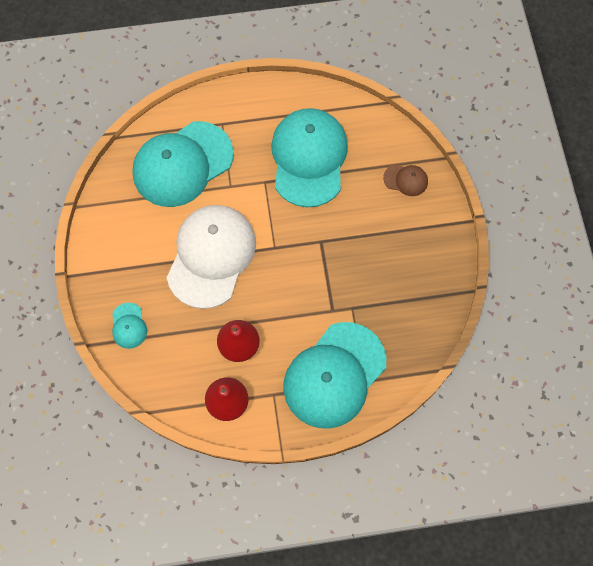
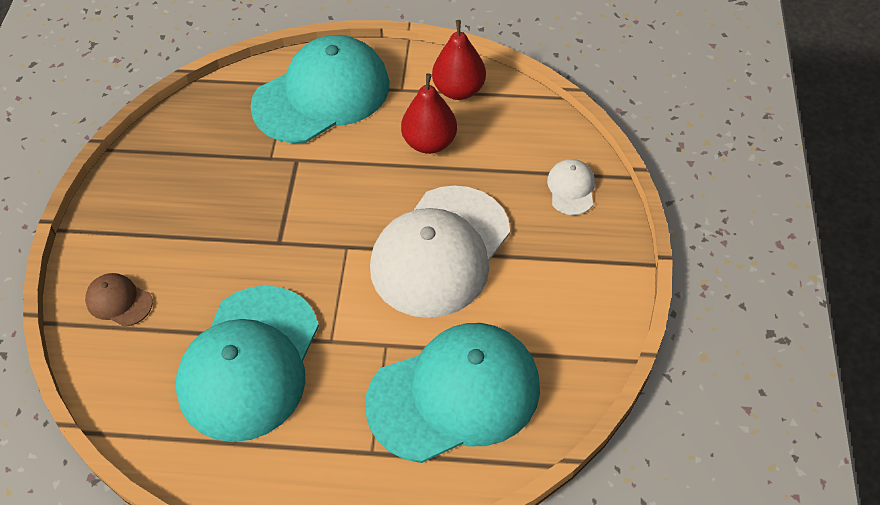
camera: 165 degrees left, 15 degrees down
turquoise cap [112,303,147,349] -> white cap [547,159,595,215]

